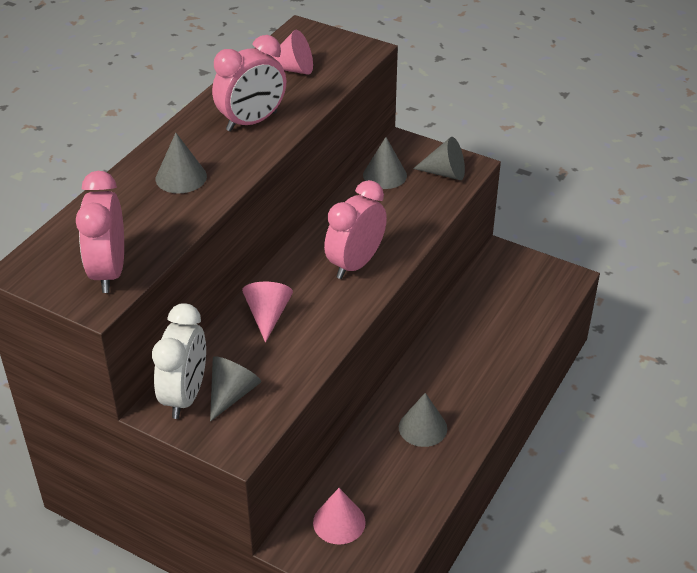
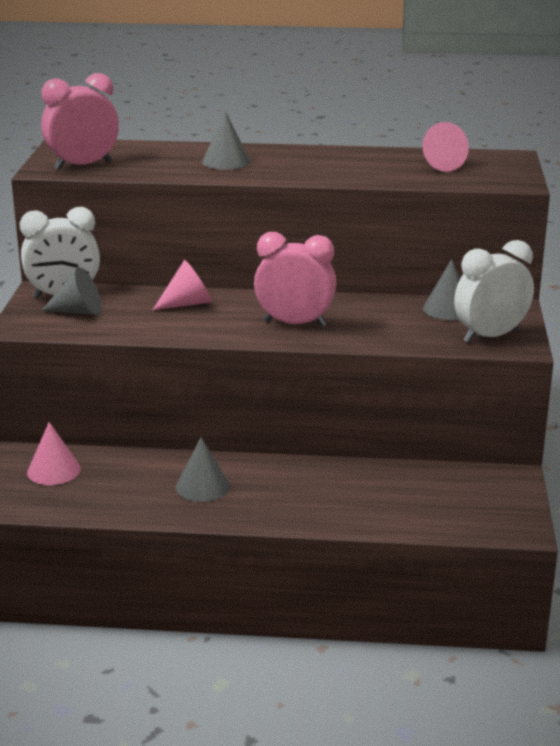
camera: 65 degrees right, 15 degrees down
pink clock [212,35,286,132] -> none
grey cone [413,137,465,180] -> white clock [454,240,534,343]

